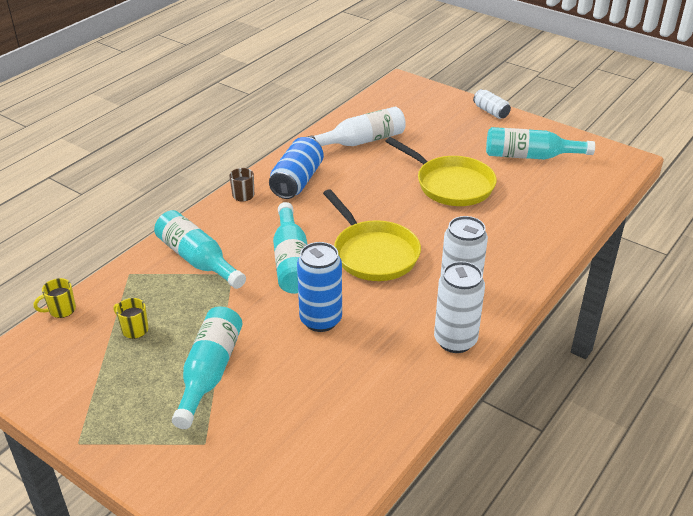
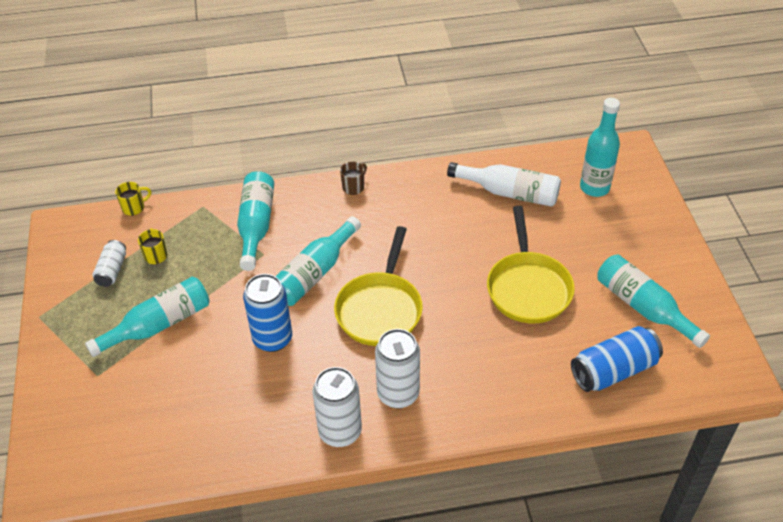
camera: 45 degrees right, 10 degrees up
yellow mug [34,278,76,318] -> yellow mug turned 135 degrees clockwise [115,182,151,216]
blue can [269,137,324,199] -> blue can moved to [571,326,663,392]
white can [473,89,511,119] -> white can moved to [92,240,126,287]
none -> turquoise bottle [580,98,620,197]

